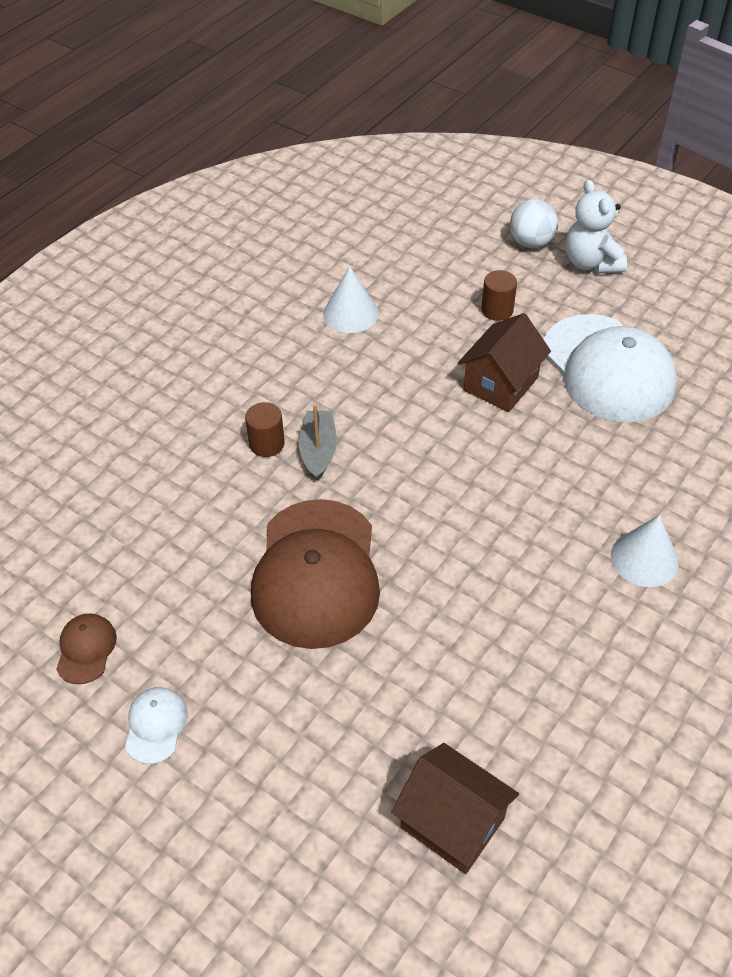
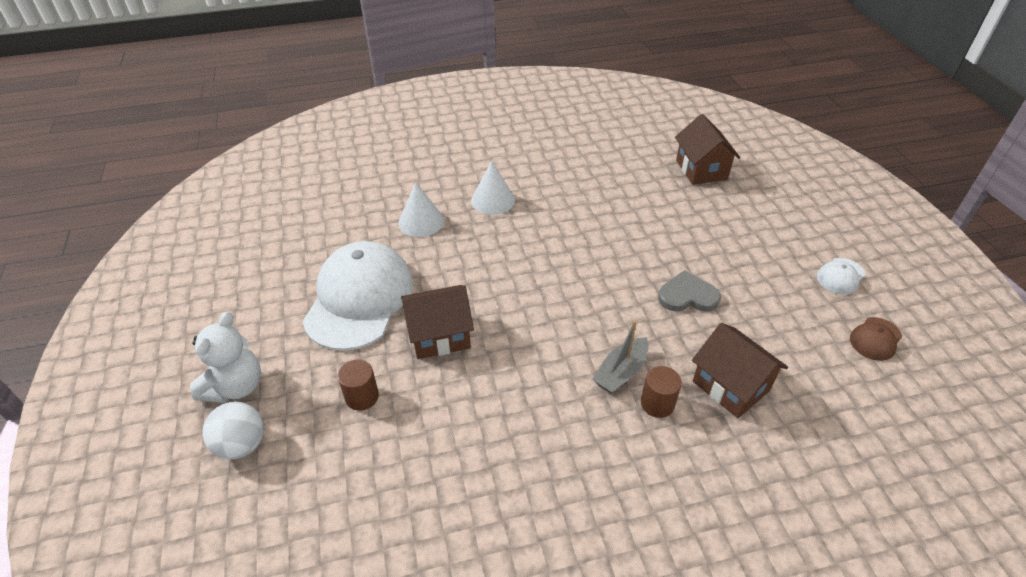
camera: 140 degrees left, 5 degrees down
brown cap [251,499,380,649] -> grey heart [658,270,721,311]
white cone [323,267,379,333] -> white cone moved to [398,182,444,237]
none -> brown house [692,323,788,418]

